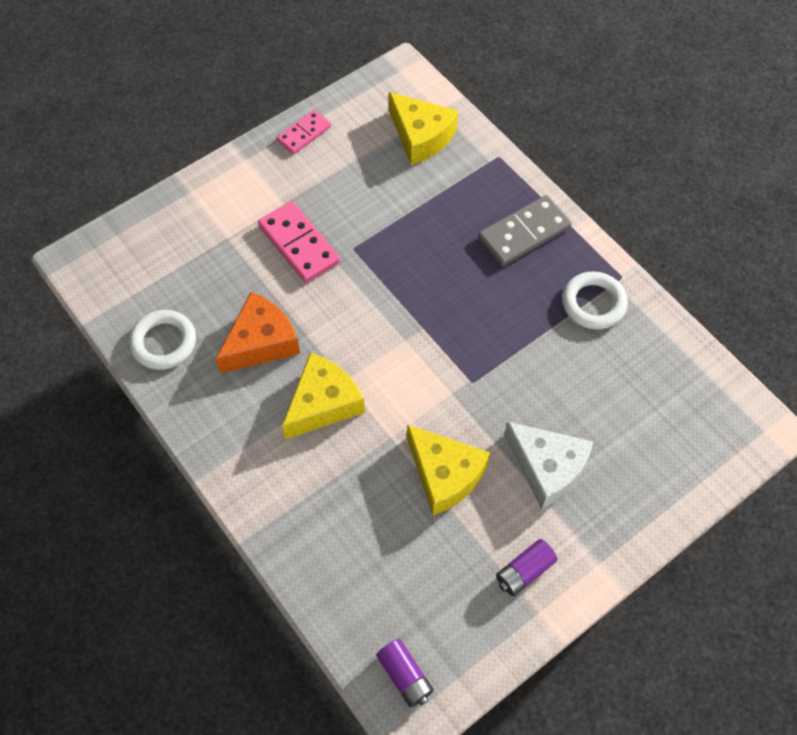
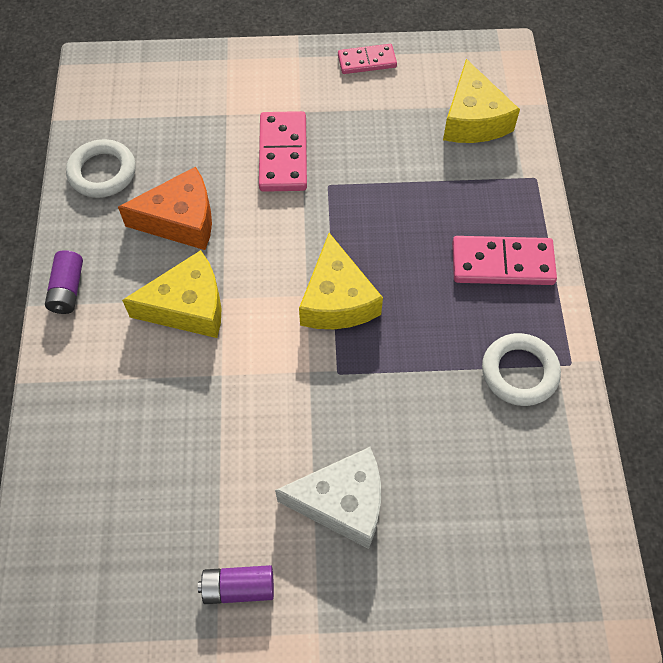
camera: 35 degrees right, 0 degrees up
purple battery [376,639,434,707] -> purple battery moved to [45,250,83,314]
yellow cheese [407,425,490,515] -> yellow cheese moved to [299,233,383,329]
grey domino [478,195,571,266] -> pink domino [452,236,557,285]
white cheese [504,422,593,509] -> white cheese turned 75 degrees counterclockwise [275,447,381,549]

